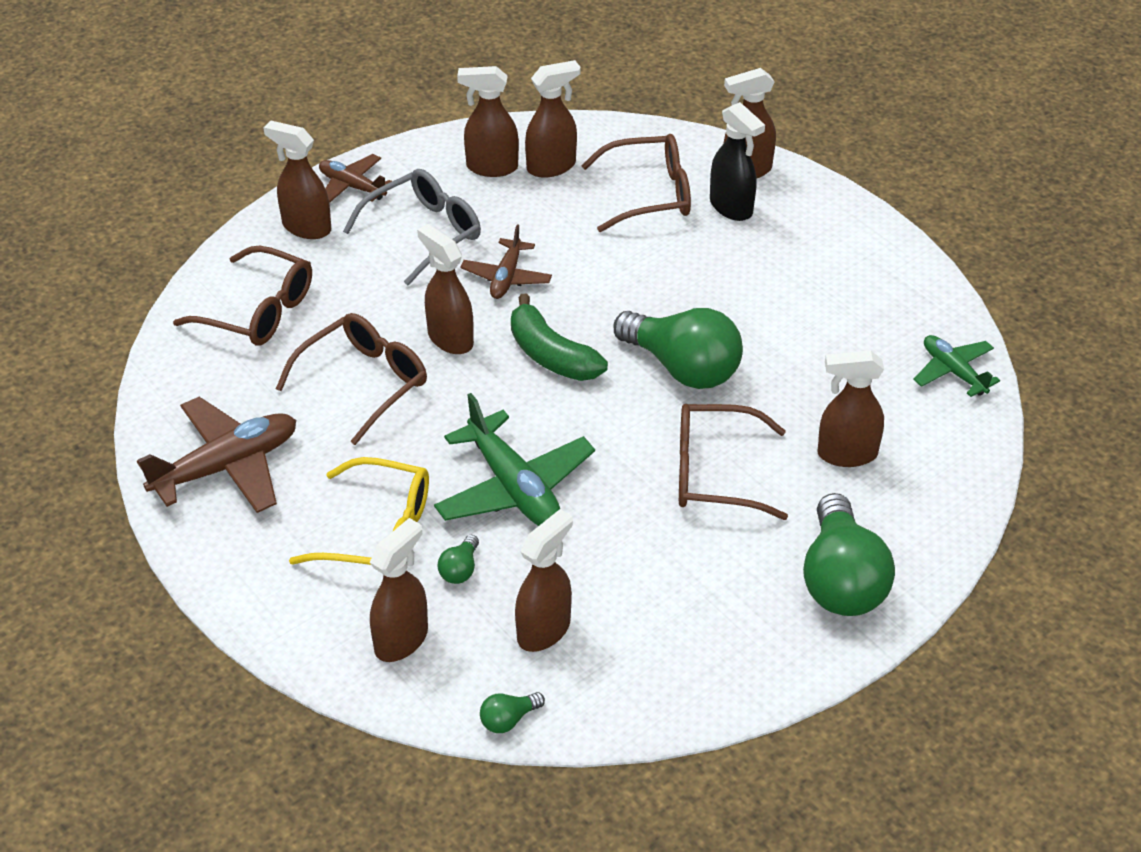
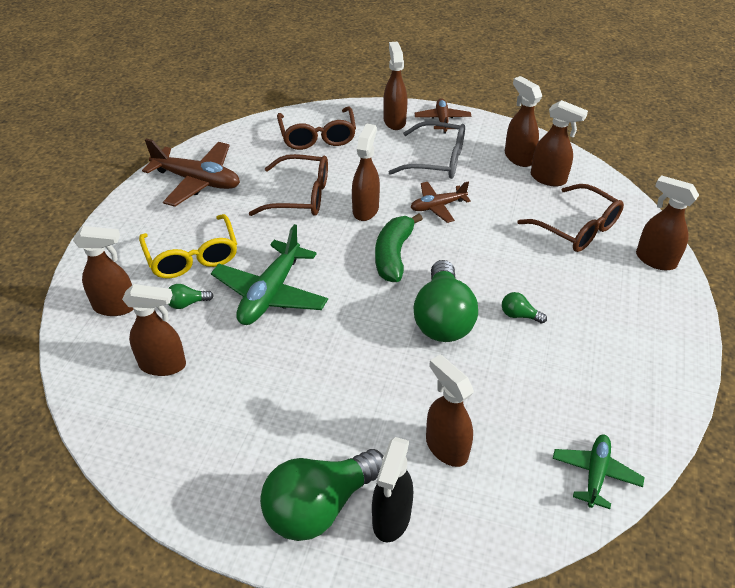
camera: 55 degrees right, 0 degrees up
green light bulb [480,692,545,733] -> green light bulb moved to [502,292,547,324]
brown glasses [679,404,788,520] -> none
black spray bottle [710,102,765,221] -> black spray bottle moved to [372,437,413,543]

